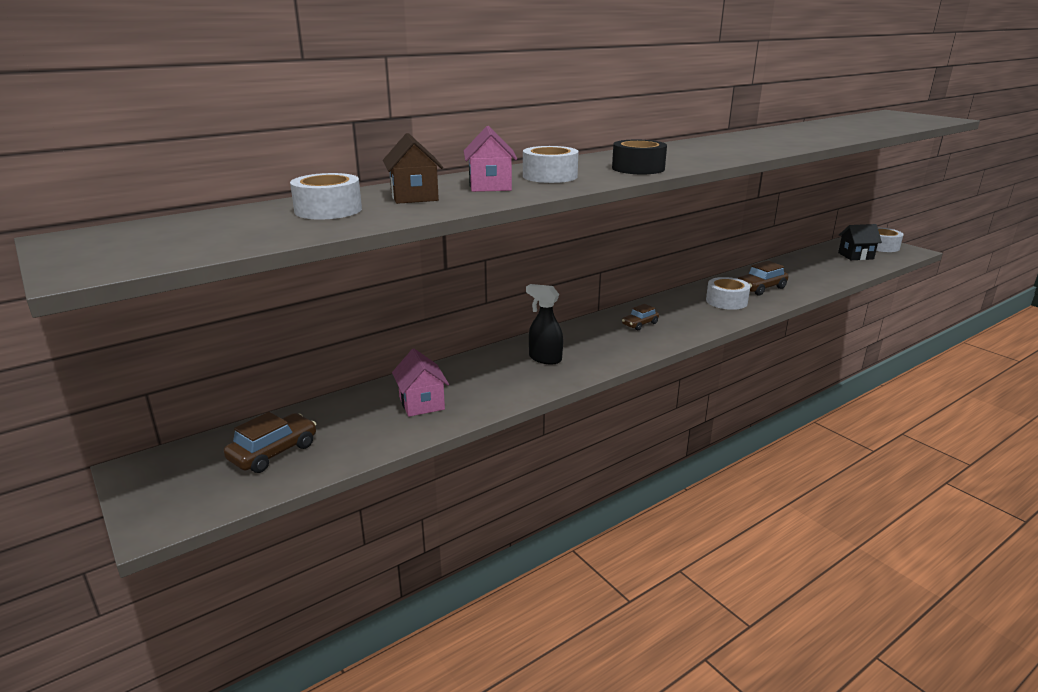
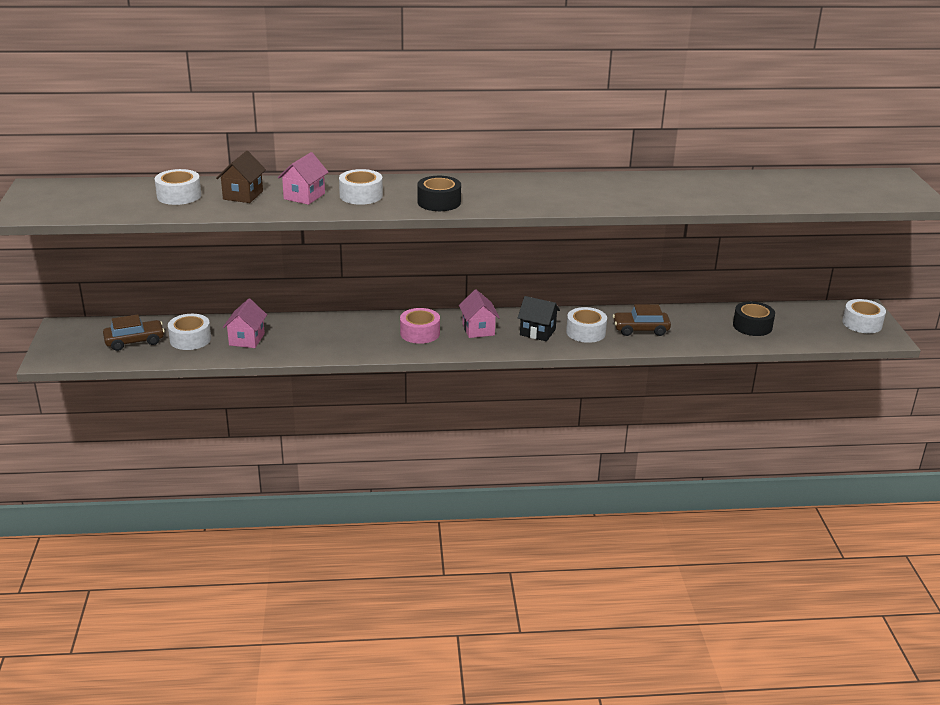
camera: 30 degrees right, 5 degrees up
black spray bottle [526,284,563,364] -> none
brown car [622,304,659,330] -> pink house [459,290,500,338]
black house [838,224,882,260] -> black house moved to [518,296,560,341]
none -> white tape [168,314,211,350]
none -> pink tape [400,308,440,344]
none -> black tape [733,301,775,336]

